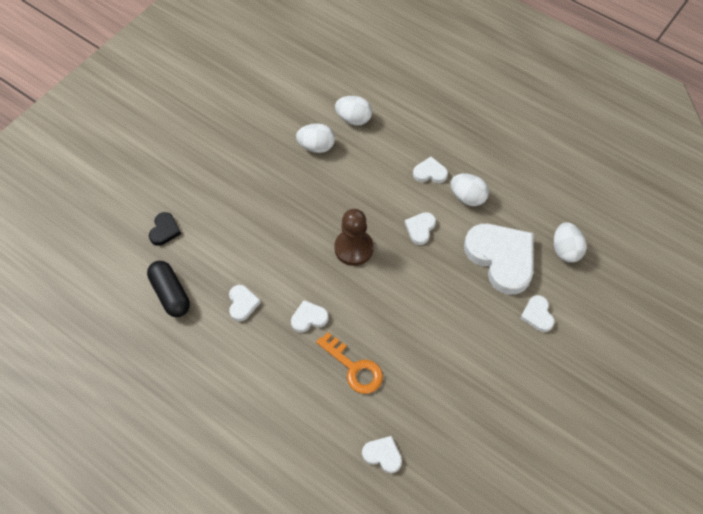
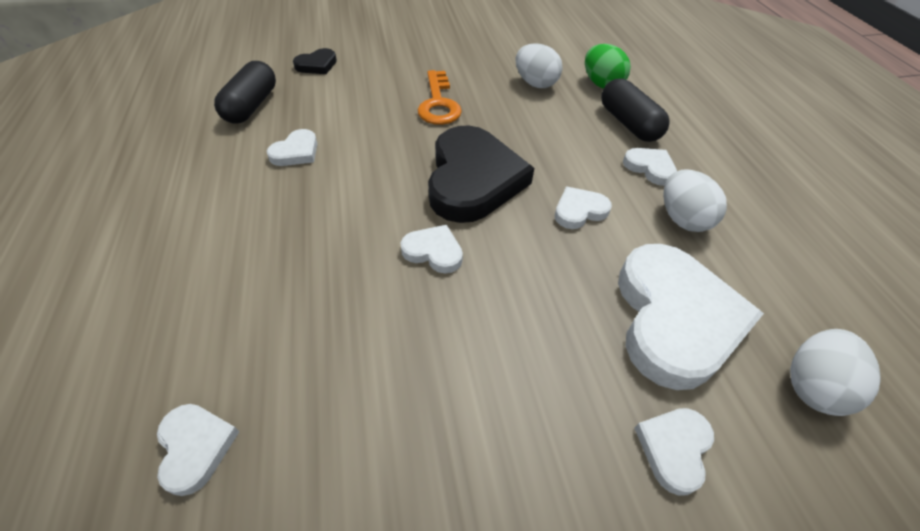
camera: 40 degrees right, 10 degrees down
white heart [291,300,329,333] -> white heart moved to [401,225,463,274]
orange key [316,332,383,394] -> orange key moved to [418,70,462,125]
brown pawn [334,209,374,266] -> black heart [428,126,534,223]
white egg [335,96,372,126] -> green egg [585,44,631,89]
none -> black capsule [601,79,670,142]

